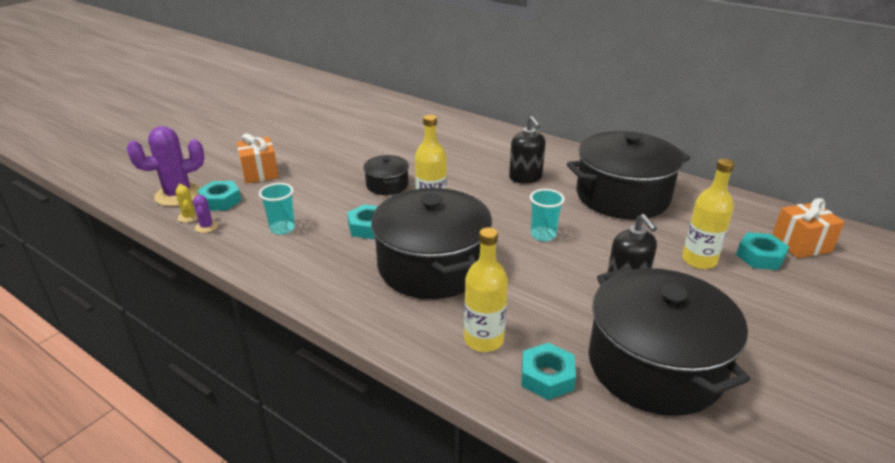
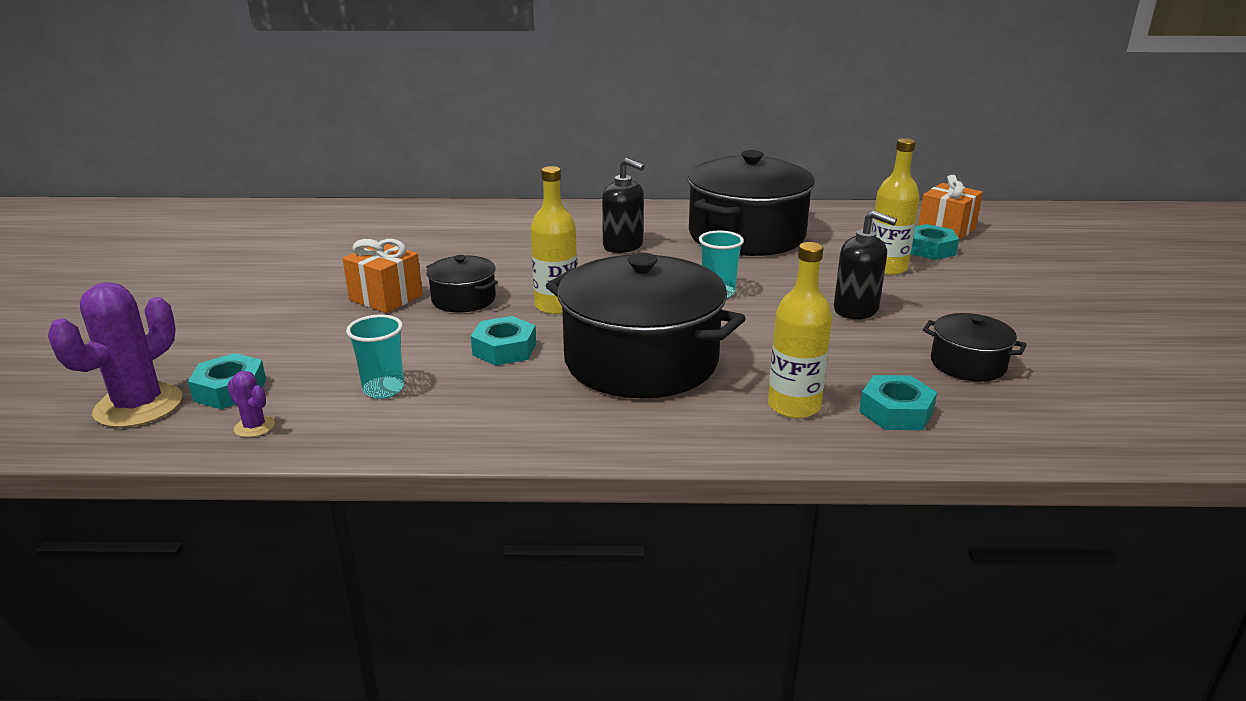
camera: 35 degrees left, 5 degrees down
yellow cactus [175,184,198,223] -> none
orange gift [236,134,279,184] -> orange gift moved to [343,239,423,313]
black pot [589,267,750,416] -> black pot [923,313,1027,382], size x0.47

